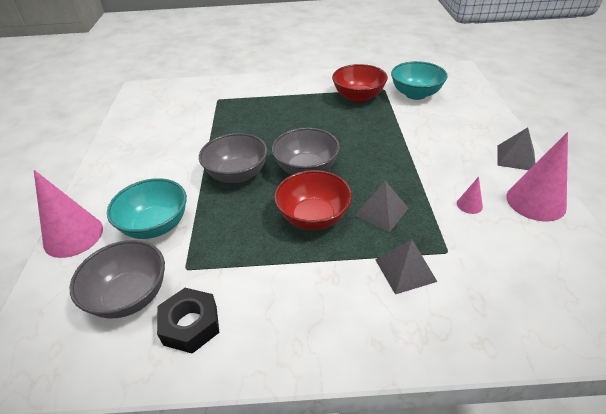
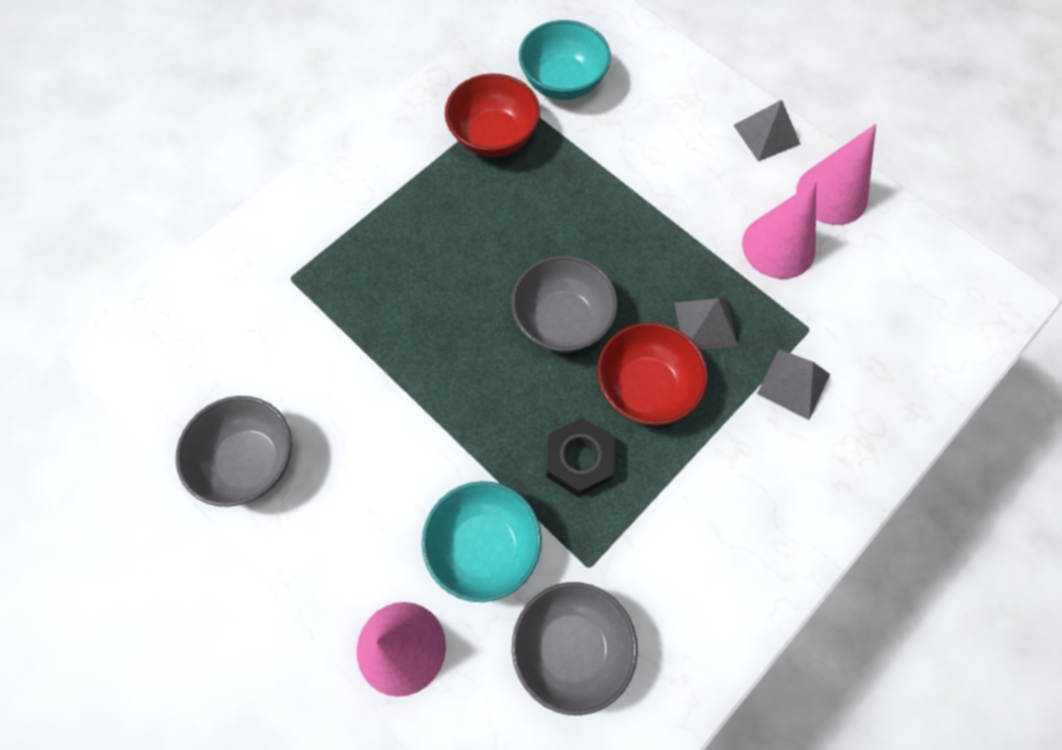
camera: 45 degrees left, 25 degrees up
black nut [157,288,219,354] -> black nut moved to [546,418,614,497]
grey bowl [199,133,268,183] -> grey bowl moved to [176,396,292,507]
pink cone [457,176,483,214] -> pink cone [742,181,816,279], size x2.22

